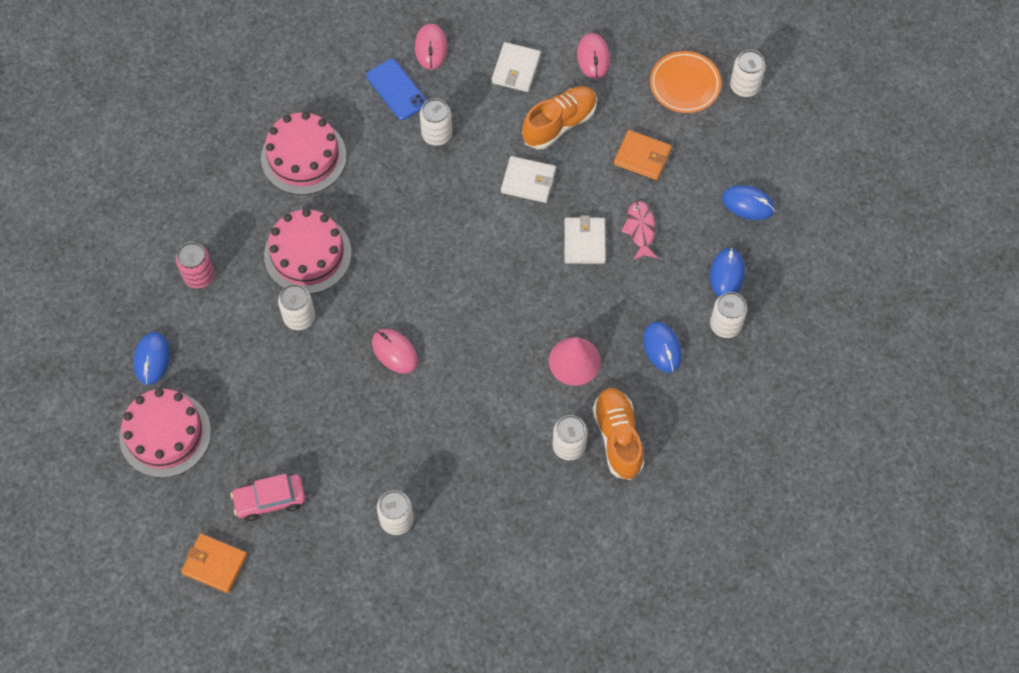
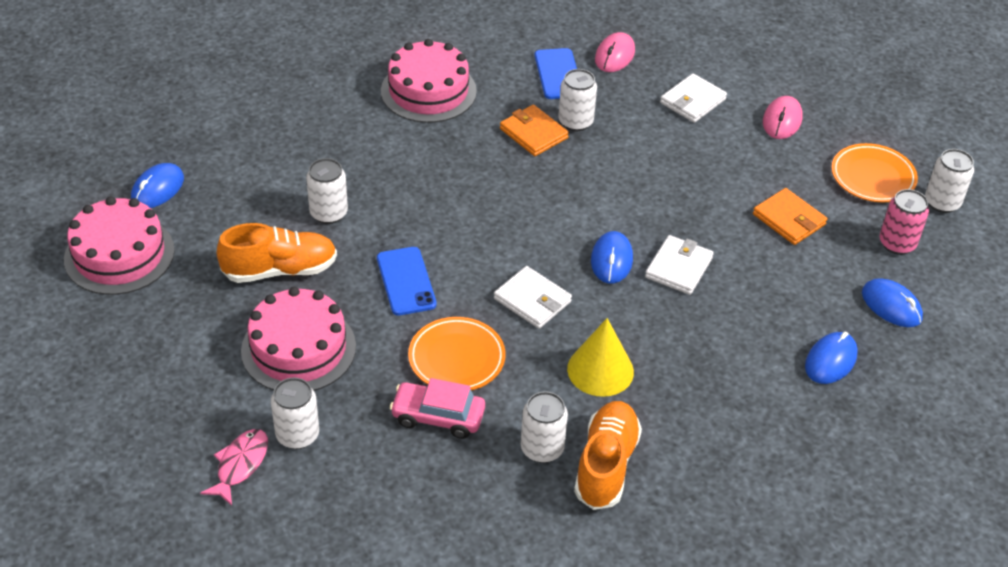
camera: 25 degrees right, 20 degrees down
pink can [176,242,215,288] -> pink can moved to [879,189,929,255]
orange wallet [181,534,247,593] -> orange wallet moved to [500,105,569,156]
pink car [231,474,305,521] -> pink car moved to [390,378,485,439]
pink cake [264,209,352,294] -> pink cake moved to [241,287,356,391]
pink mouse [372,329,418,374] -> blue phone [377,247,437,316]
white wallet [501,156,556,203] -> white wallet moved to [494,266,572,329]
orange shoe [522,86,597,149] -> orange shoe moved to [216,223,337,283]
pink cone [549,337,601,386] -> yellow cone [567,318,634,397]
pink fish [621,201,658,260] -> pink fish moved to [200,429,268,506]
blue mouse [643,321,682,373] -> blue mouse moved to [591,231,633,284]
white can [710,292,747,338] -> none
none -> orange plate [408,317,506,390]

